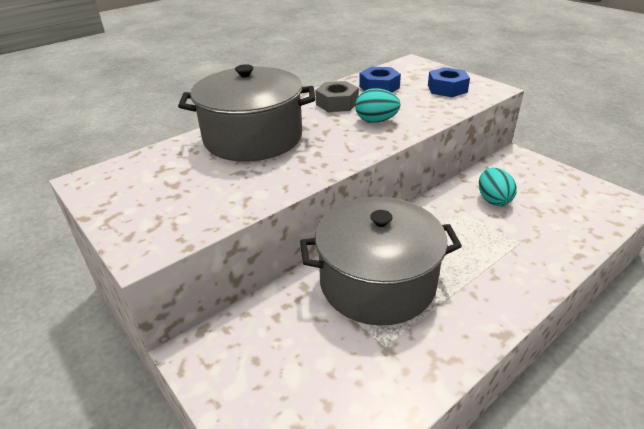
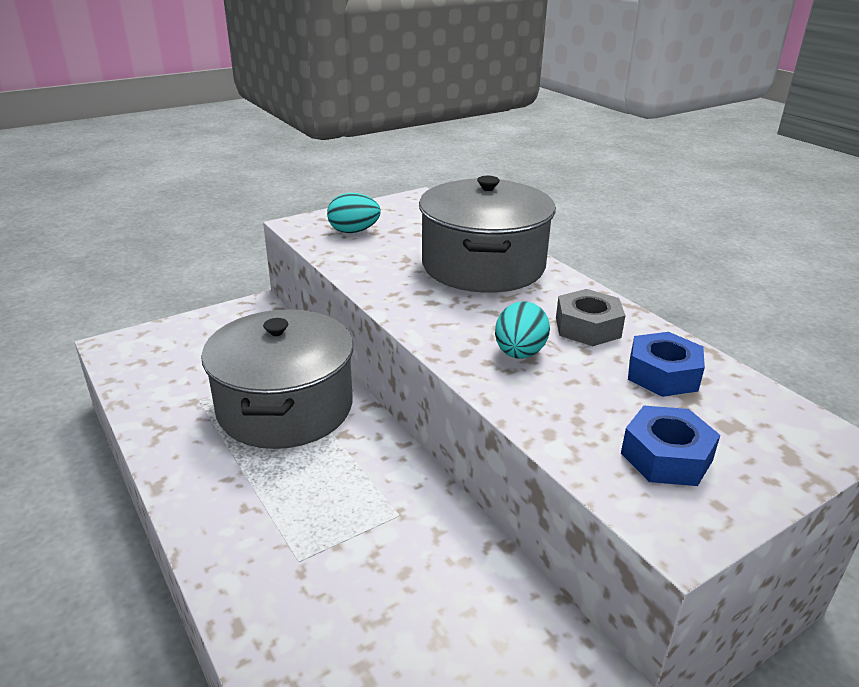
camera: 95 degrees right, 5 degrees down
turquoise egg [479,168,517,206] -> turquoise egg moved to [327,193,381,233]

